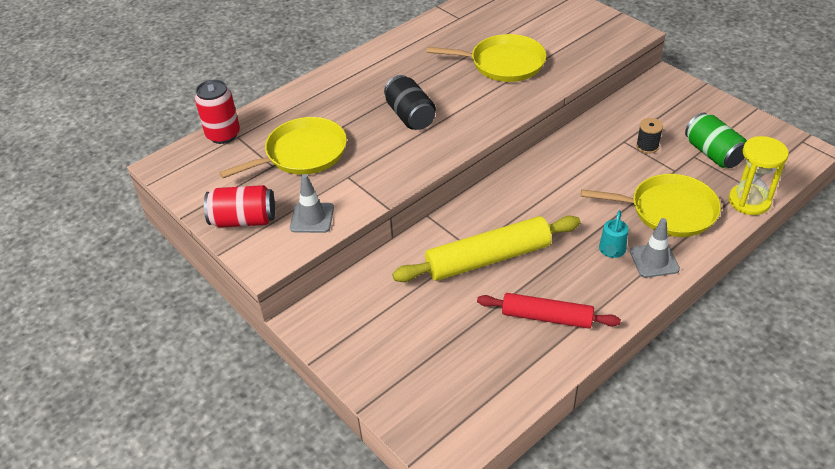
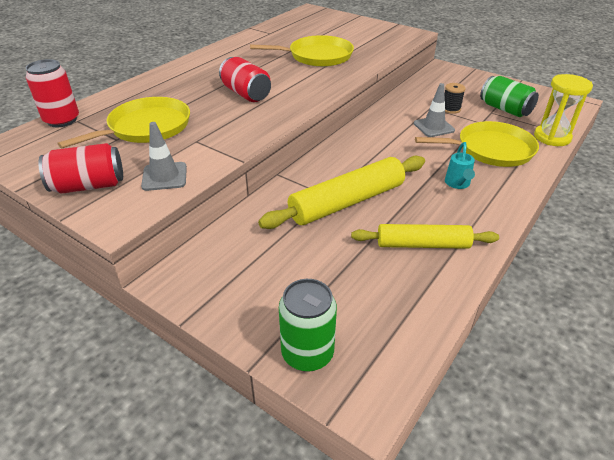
camera: 15 degrees left, 5 degrees down
black can [384,75,436,130] -> red can [219,57,271,102]
red rolling pin [477,293,621,328] -> yellow rolling pin [351,224,499,249]
grey traffic cone [630,218,680,278] -> grey traffic cone moved to [414,83,455,137]
none -> green can [279,279,337,372]

